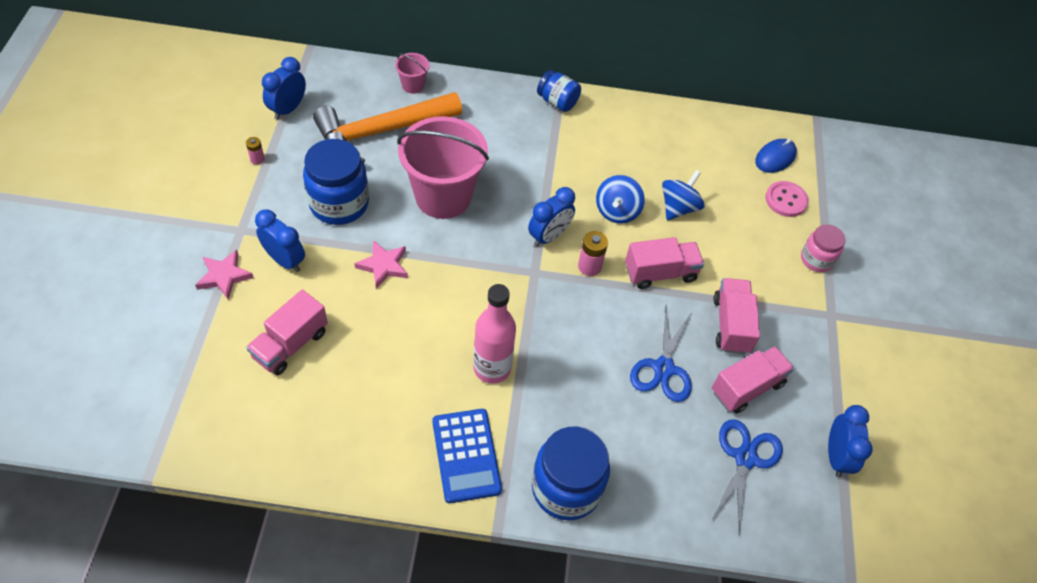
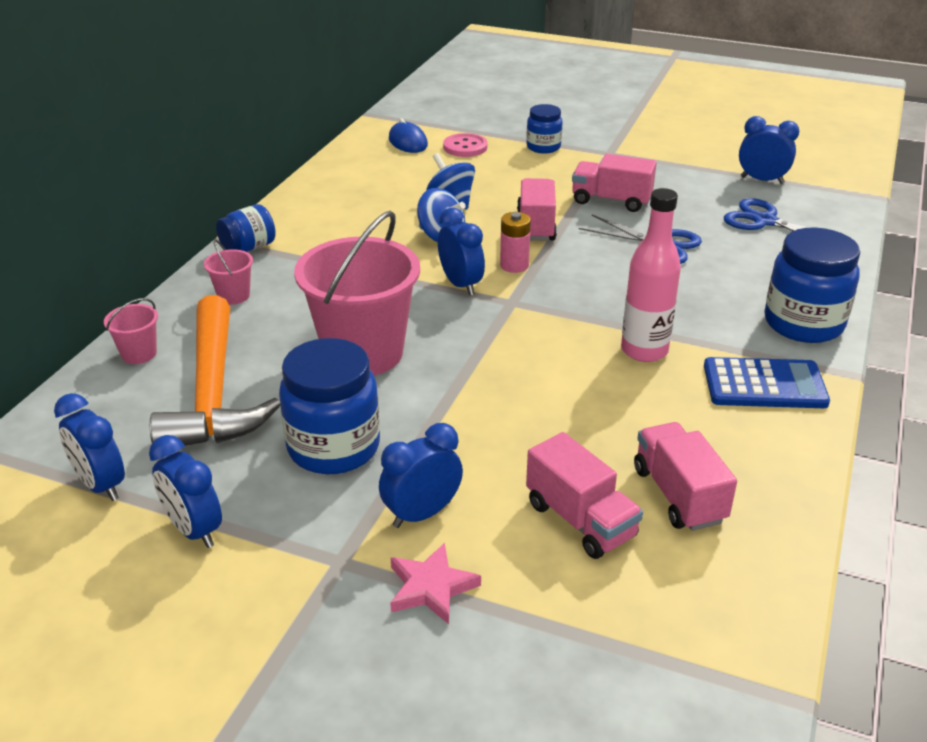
camera: 70 degrees left, 20 degrees down
pink battery [246,137,265,165] -> blue clock [149,435,222,548]
pink star [354,240,408,289] -> none
pink truck [712,346,794,414] -> pink truck moved to [634,422,737,531]
pink jar [801,224,846,272] -> blue jar [526,104,563,154]
none -> pink bucket [204,239,253,305]

